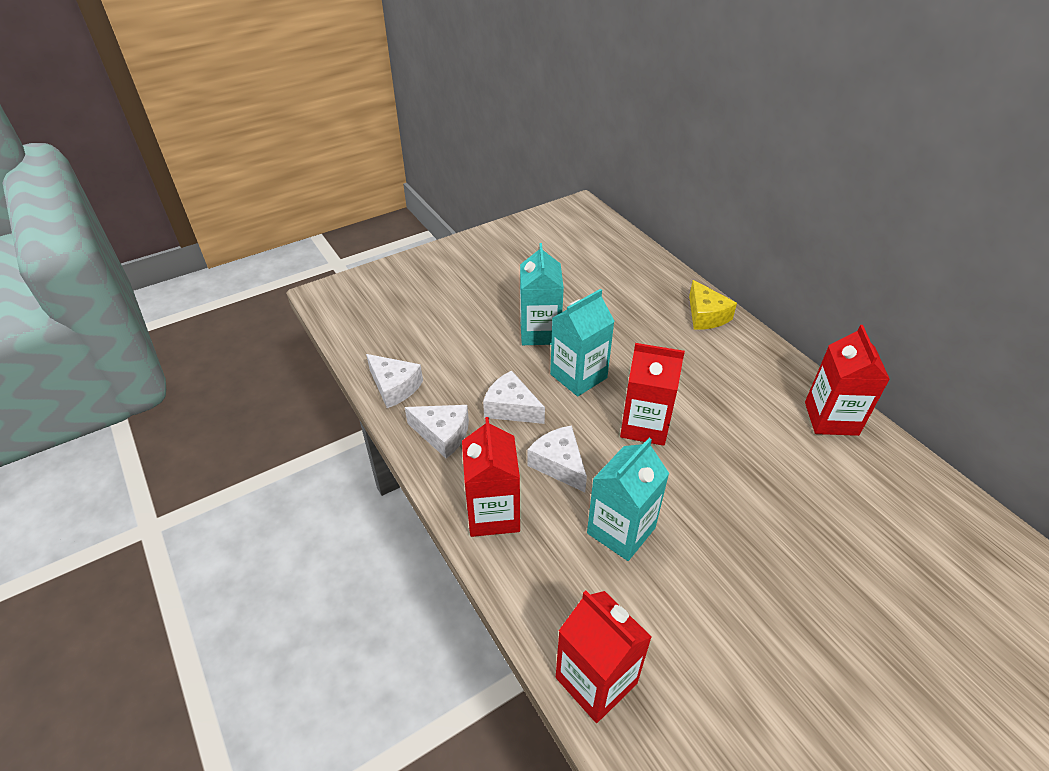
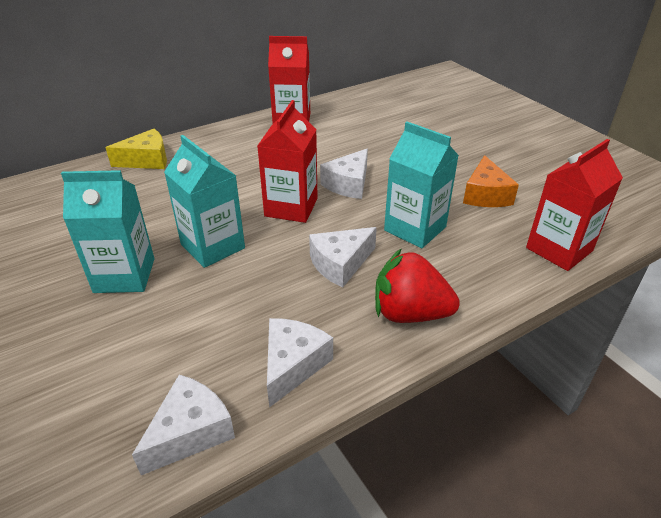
camera: 90 degrees left, 5 degrees down
red carton [462,417,520,537] -> red strawberry [375,248,460,323]
white cheese [483,370,545,424] -> white cheese moved to [320,149,368,199]
none -> orange cheese [463,155,519,207]

